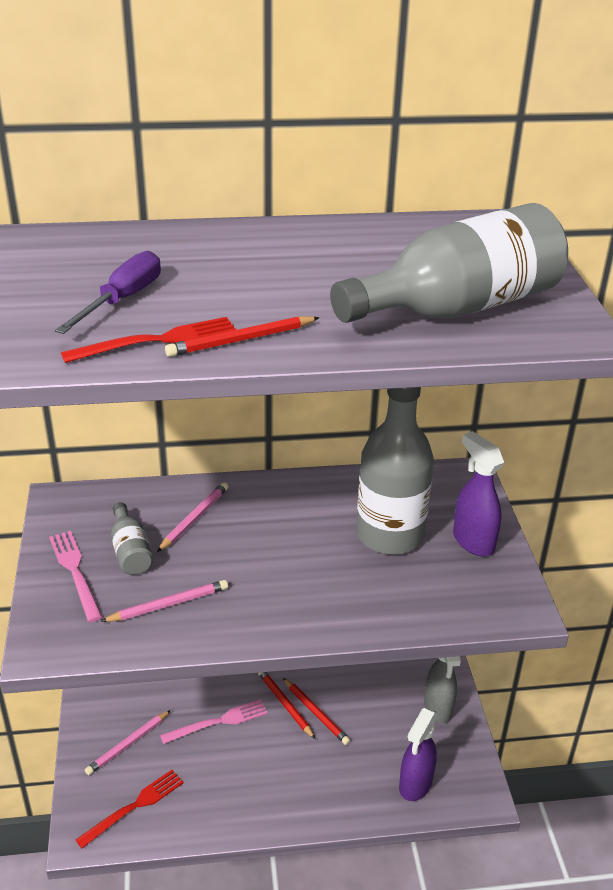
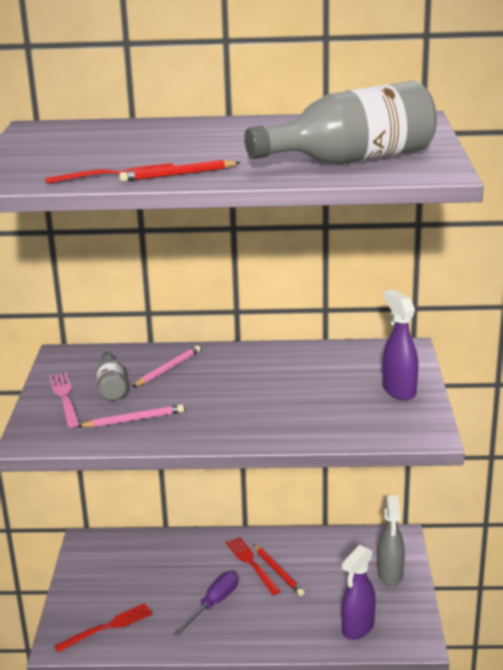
camera: 10 degrees right, 10 degrees down
purple screwdriver [55,251,161,334] -> purple screwdriver moved to [173,571,238,636]
pink pencil [85,710,171,775] -> none
pink fork [160,699,268,744] -> none
red pencil [258,672,315,739] -> red fork [226,537,281,595]
grey bottle [356,387,434,555] -> none

